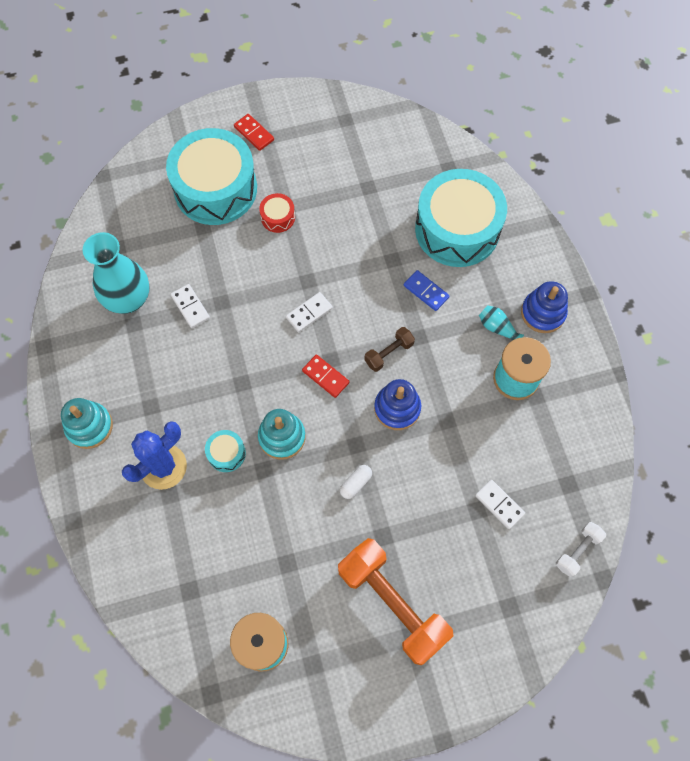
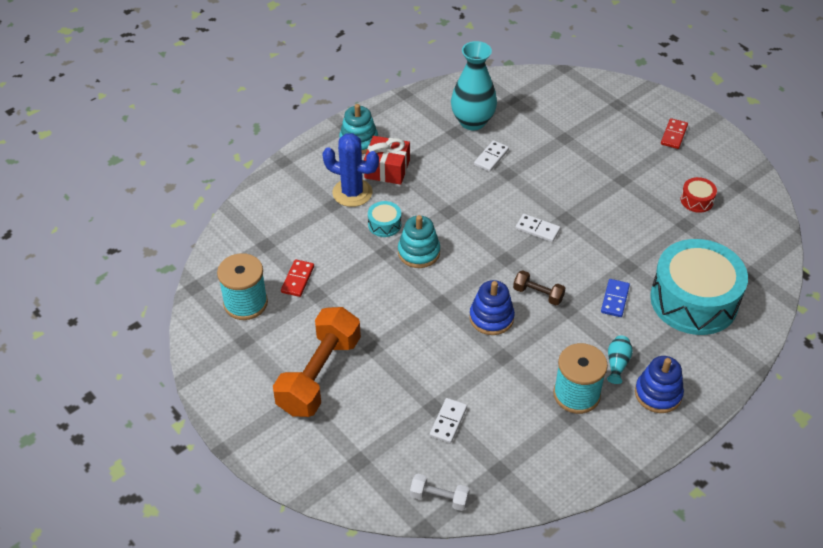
camera: 65 degrees right, 20 degrees down
turquoise drum [166,128,257,225] -> none
red drum [259,193,295,233] -> red drum moved to [680,177,717,213]
red domino [302,355,349,398] -> red domino moved to [281,259,314,297]
white capsule [340,465,372,499] -> none
none -> red gift [364,136,410,185]

